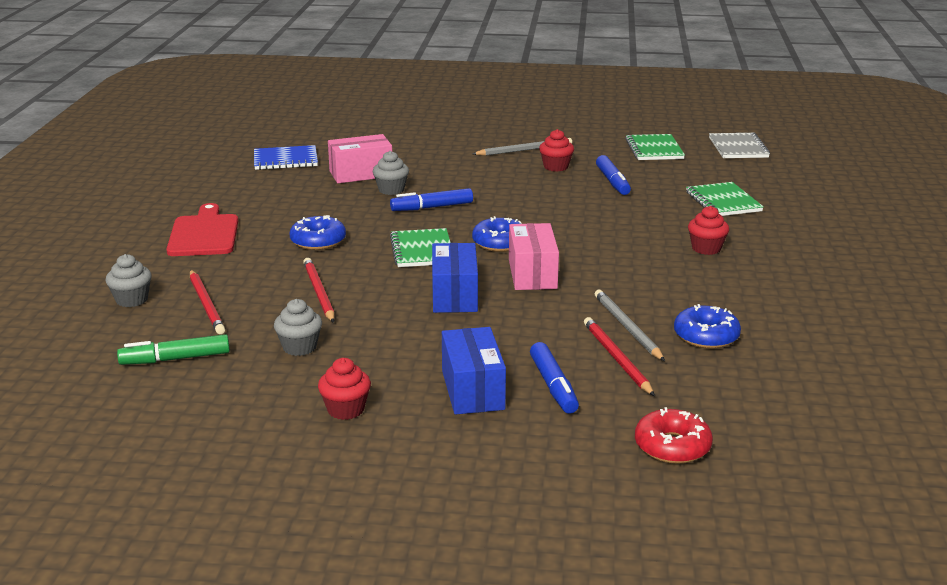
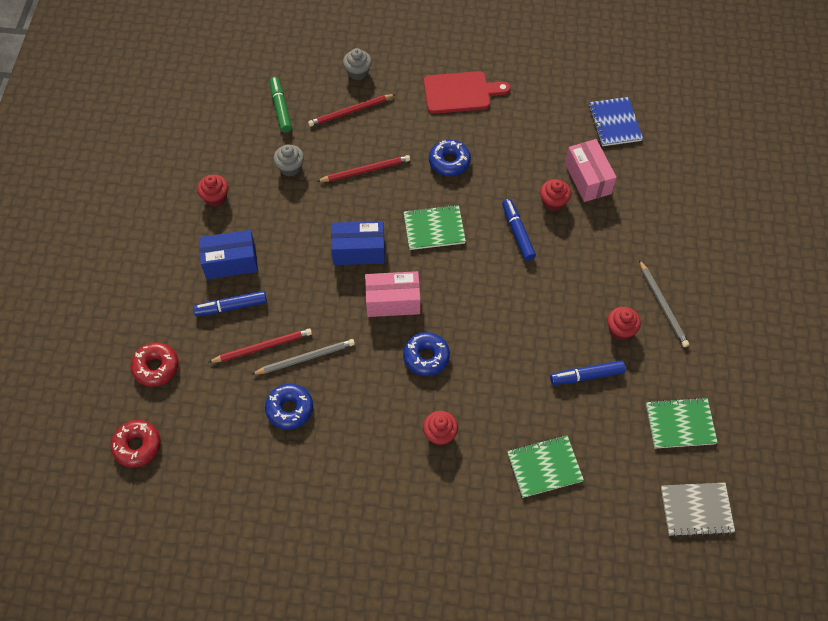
camera: 90 degrees right, 35 degrees up
grey cupcake [373,151,409,195] -> red cupcake [540,179,571,211]
blue donut [472,216,522,252] -> blue donut moved to [403,332,450,376]
none -> red donut [111,420,161,467]

